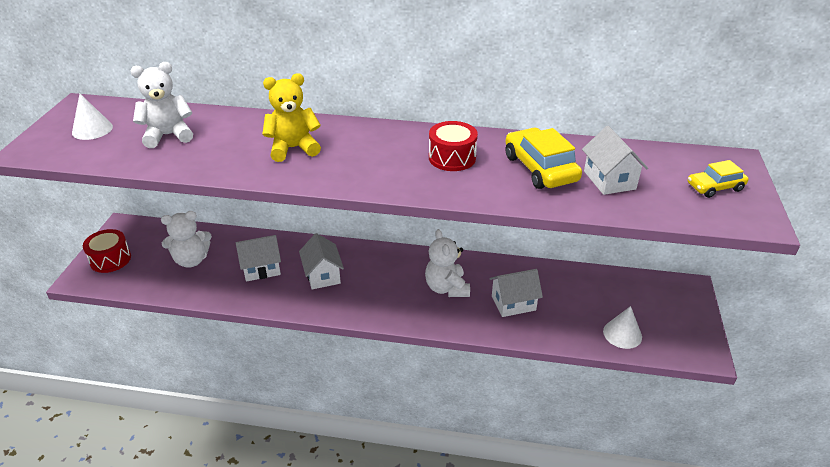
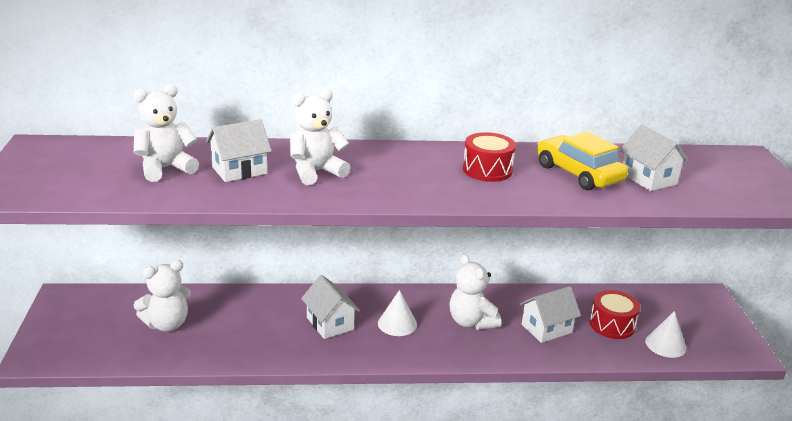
camera: 15 degrees left, 10 degrees down
white cone [72,94,113,140] -> white cone moved to [378,290,417,336]
red drum [83,229,131,273] -> red drum moved to [590,290,640,339]
white house [236,235,281,282] -> white house moved to [206,119,272,182]
yellow teddy bear [262,73,321,162] -> white teddy bear [290,88,351,185]
yellow car [688,160,749,198] -> none

